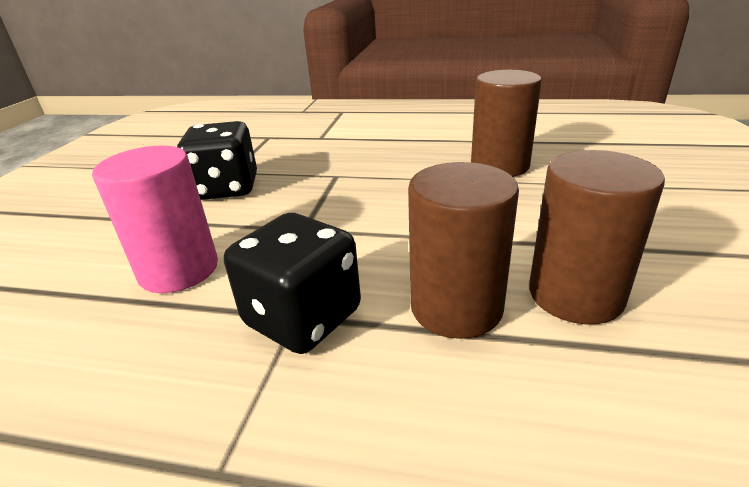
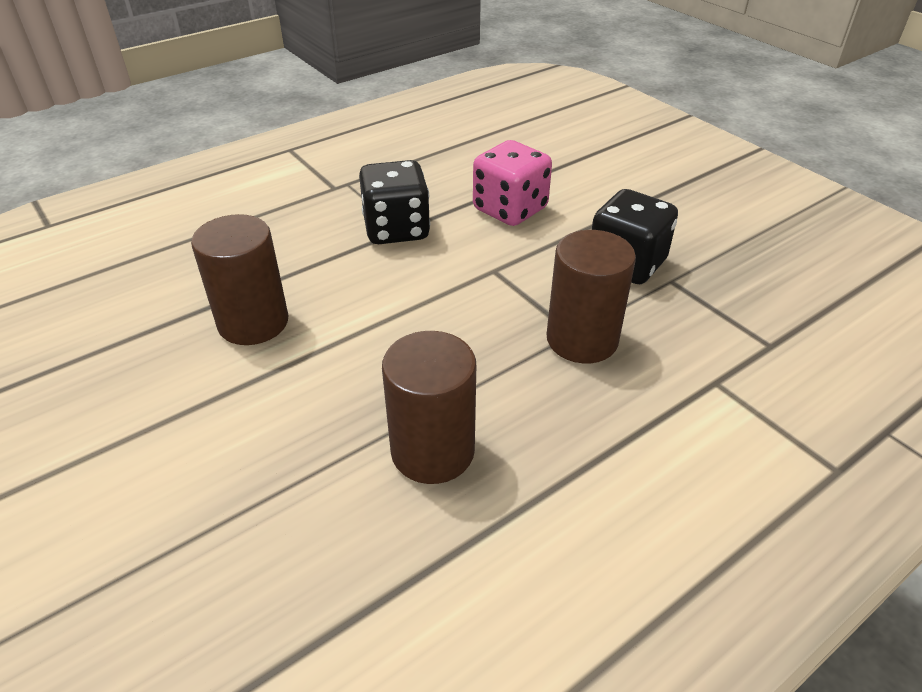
camera: 130 degrees right, 10 degrees up
pink cylinder [92,146,218,293] -> pink dice [473,140,552,226]
brown cylinder [408,162,519,339] -> brown cylinder moved to [546,230,636,363]

